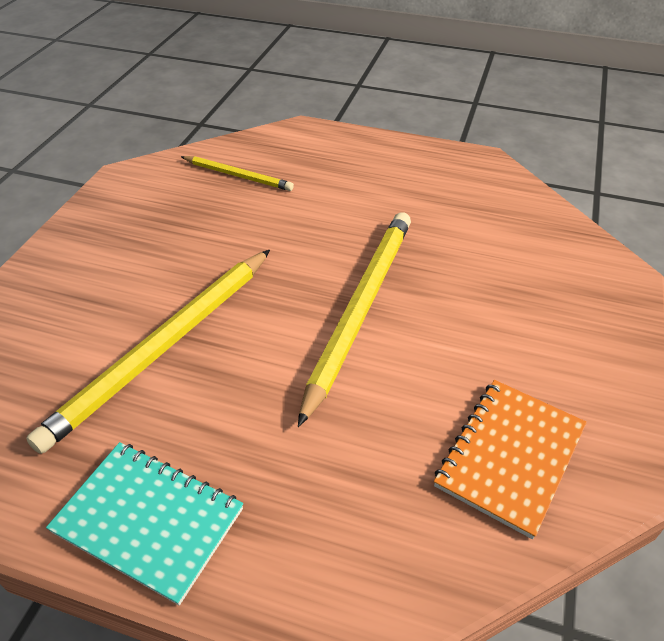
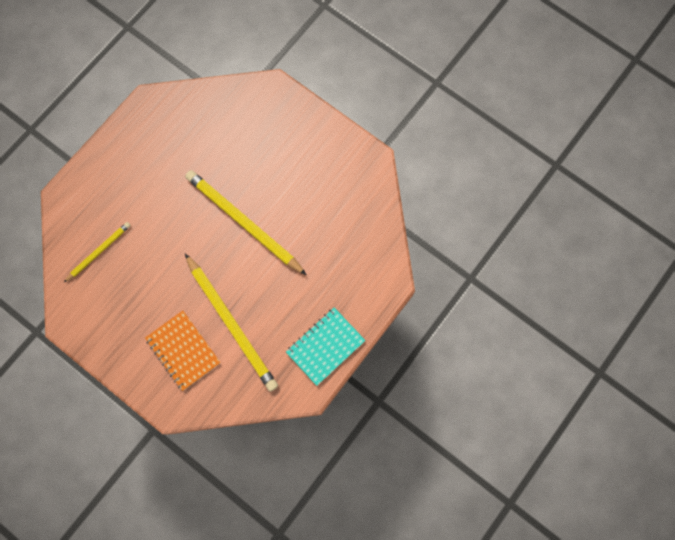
camera: 70 degrees left, 30 degrees up
orange notebook [434,380,587,539] -> orange notebook moved to [145,311,221,391]

